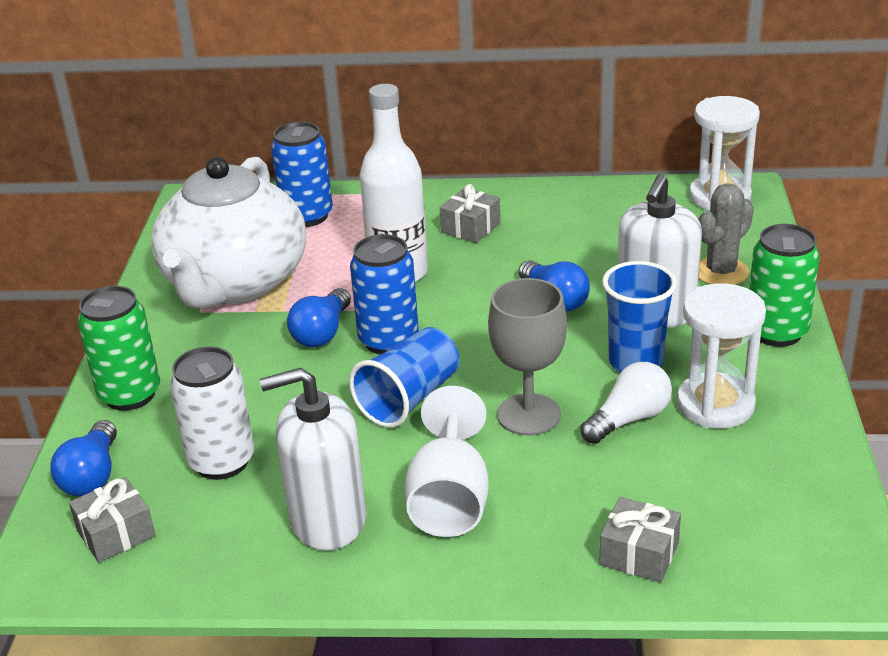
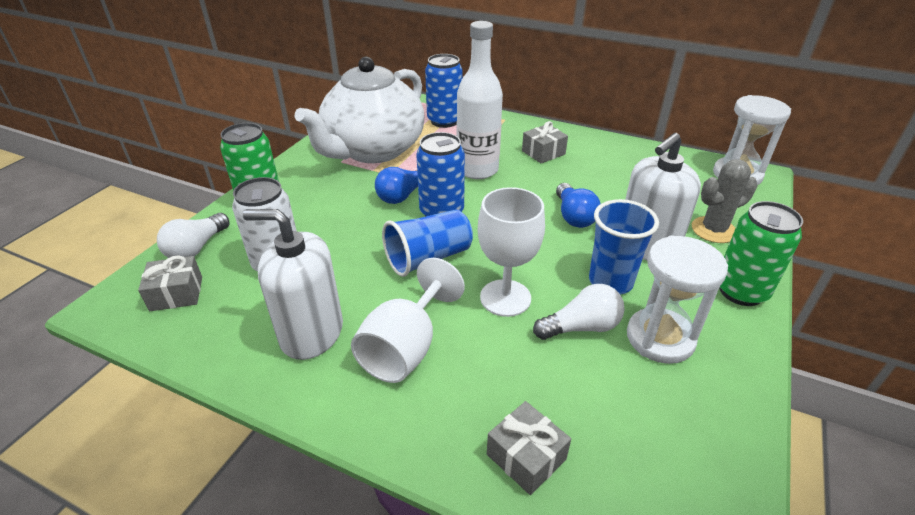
camera: 20 degrees right, 5 degrees up
blue light bulb [50,420,117,496] -> white light bulb [157,213,230,258]
grey goblet [488,278,567,436] -> white goblet [478,187,545,317]

